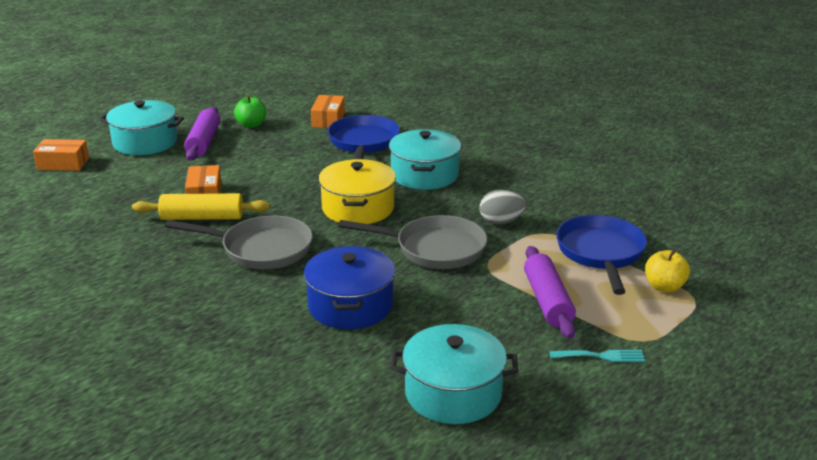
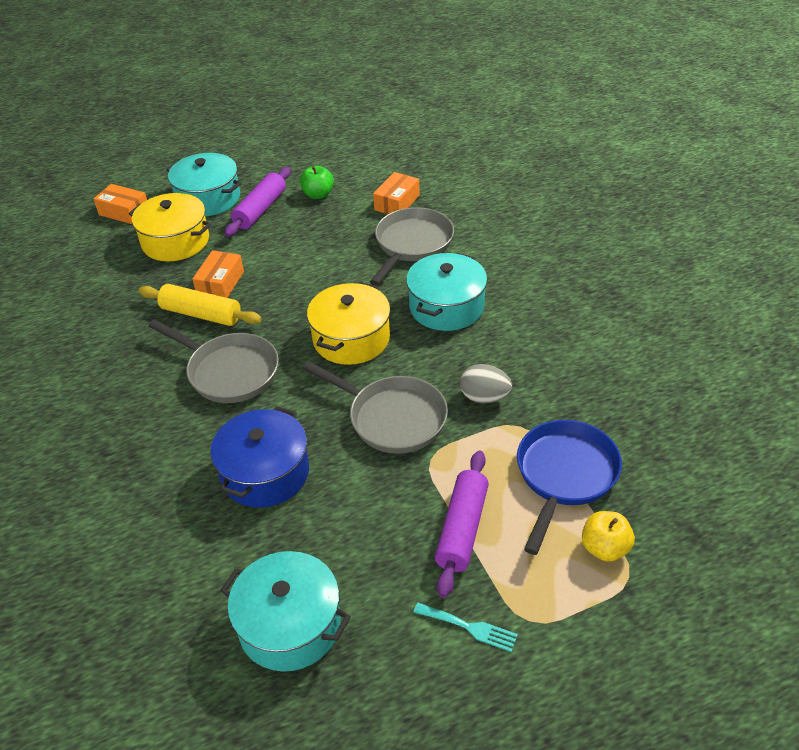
camera: 25 degrees right, 15 degrees up
blue pan [327,115,400,159] -> grey pan [370,207,454,285]
none -> yellow pot [129,193,211,261]

